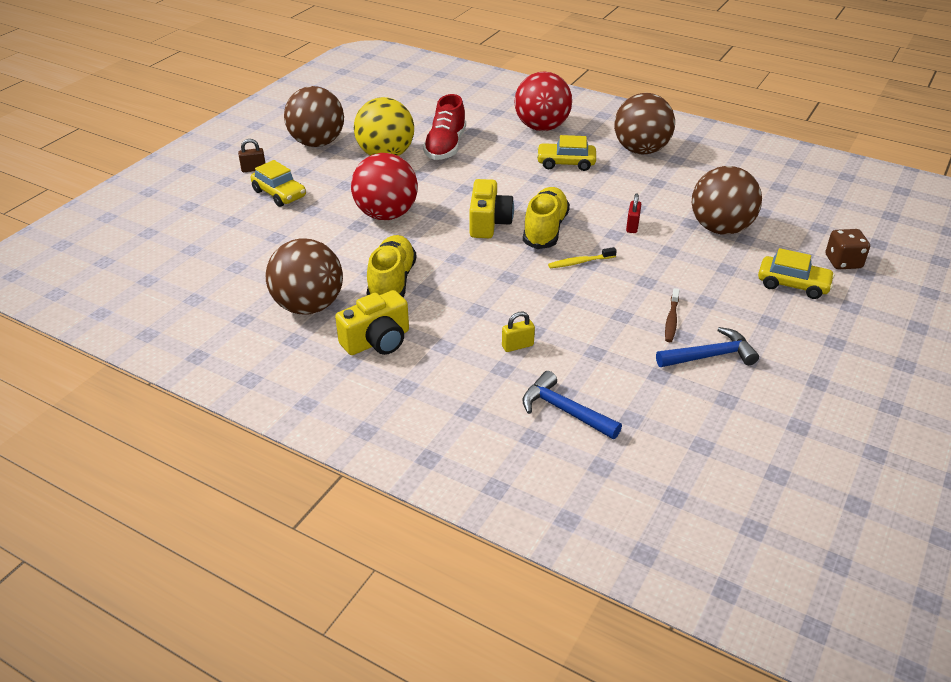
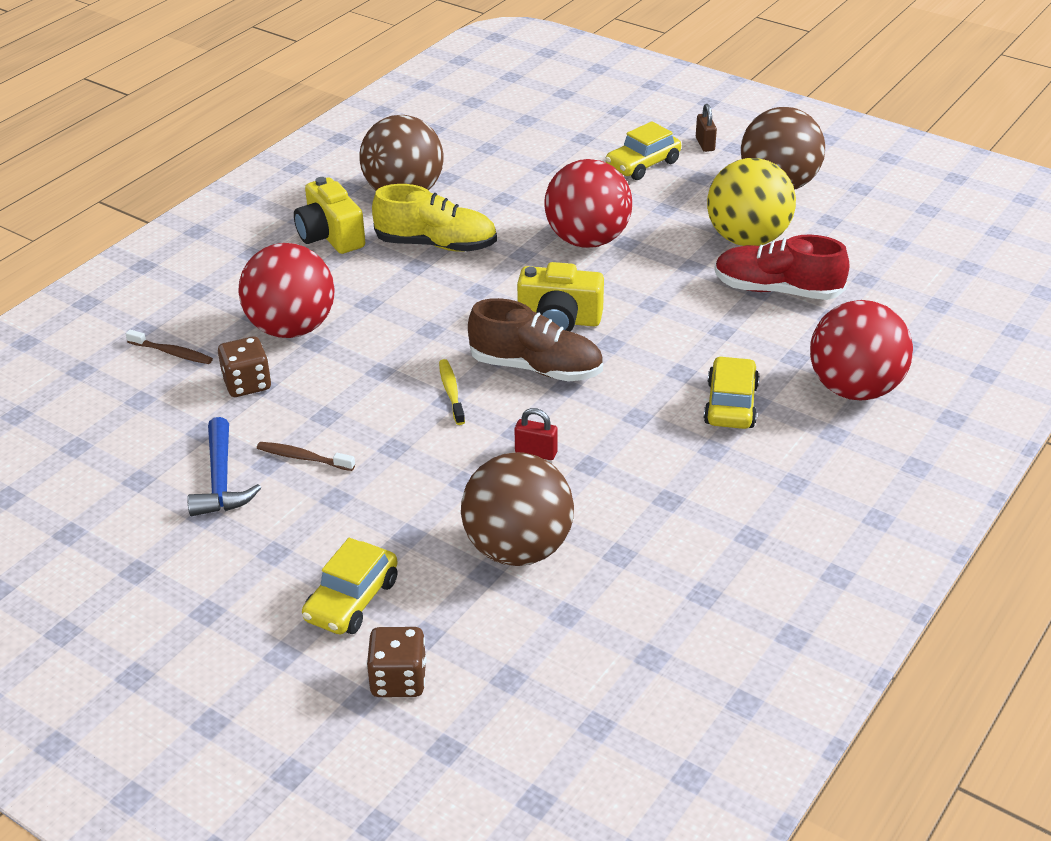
camera: 95 degrees right, 0 degrees up
yellow padlock [502,312,535,352] -> red ball [238,243,335,338]
blue hammer [522,371,622,439] -> brown toothbrush [126,330,213,364]
yellow shoe [523,187,570,249] -> brown shoe [468,298,603,382]
brown ball [614,93,675,154] -> none
none -> brown dice [218,336,271,397]

